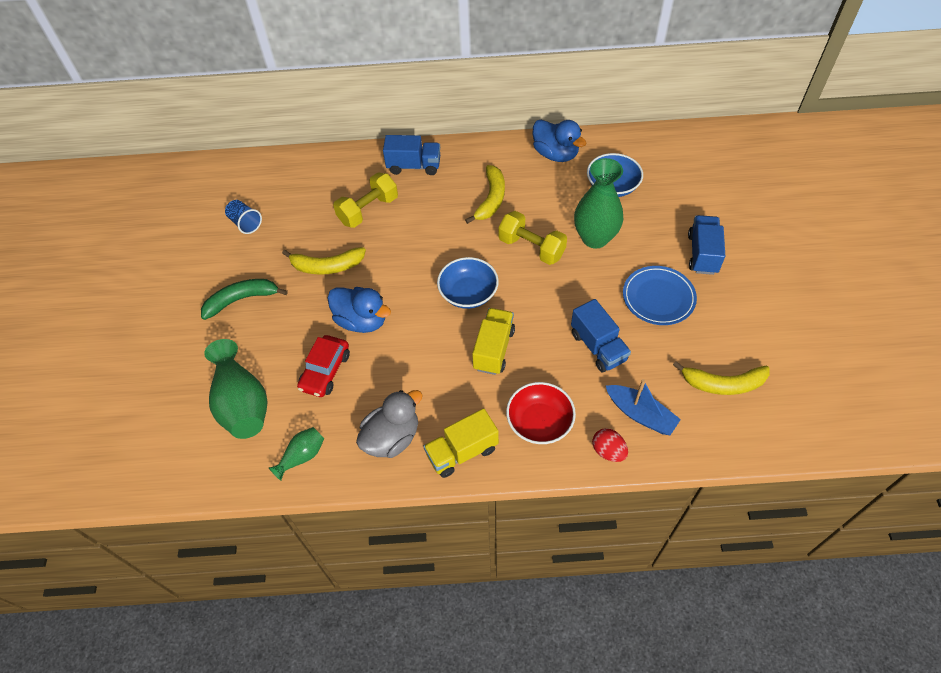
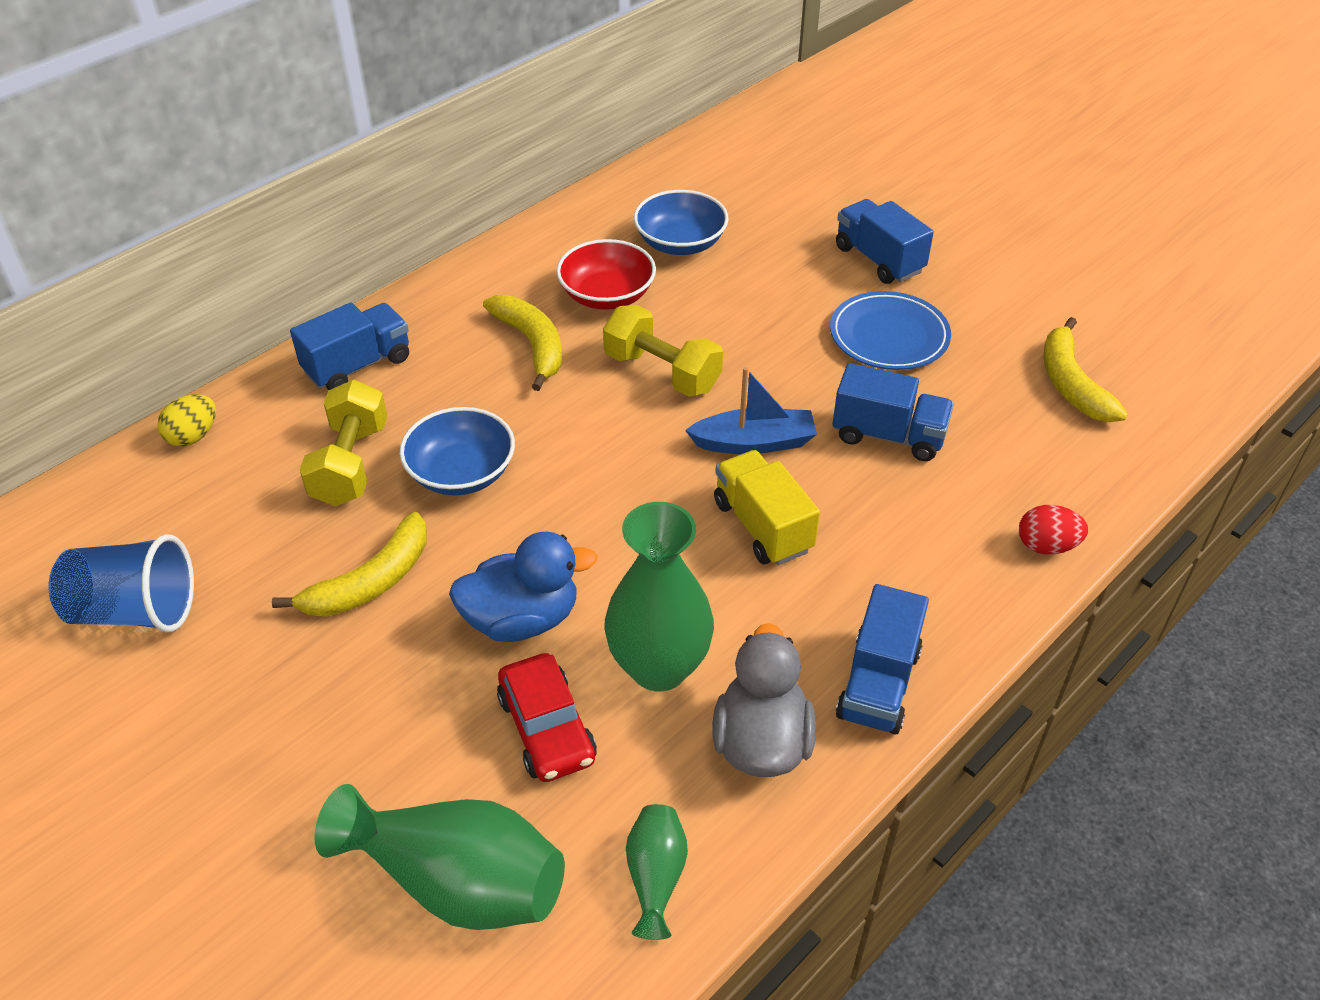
camera: 45 degrees left, 10 degrees down
green banana [201,279,288,320] -> none
blue cup [225,200,262,234] -> blue cup [49,534,194,632], size x1.60
yellow truck [423,408,499,478] -> blue truck [836,584,929,734]
blue bowl [437,257,499,309] -> blue bowl moved to [400,407,515,495]
yellow dumbbell [498,211,567,265] -> yellow dumbbell turned 45 degrees clockwise [603,305,723,397]
red bowl [506,382,576,444] -> red bowl moved to [556,239,656,310]
blue duck [533,119,586,162] -> none
green vase [574,158,623,248] -> green vase moved to [604,502,714,691]
blue boat [606,379,681,435] -> blue boat moved to [685,367,817,454]
yellow banana [673,361,770,395] -> yellow banana turned 120 degrees clockwise [1043,317,1128,422]
none -> yellow egg [158,394,216,447]

